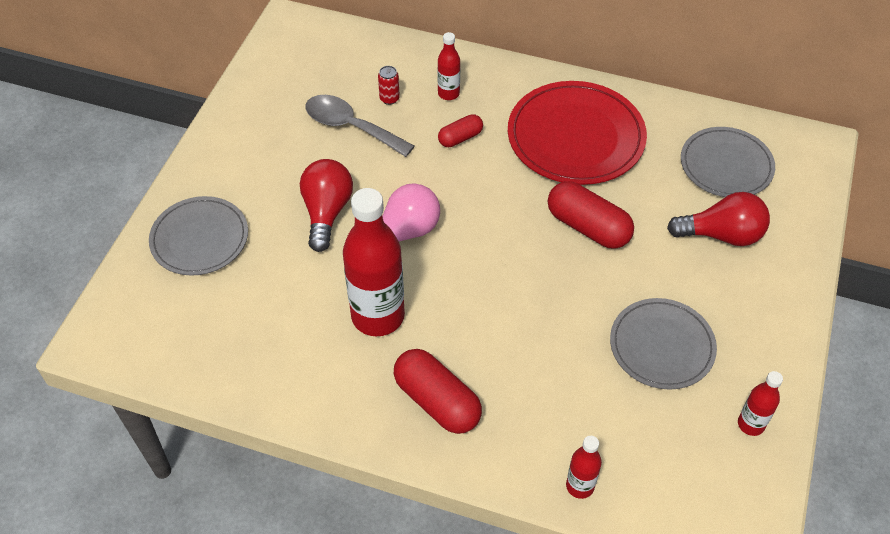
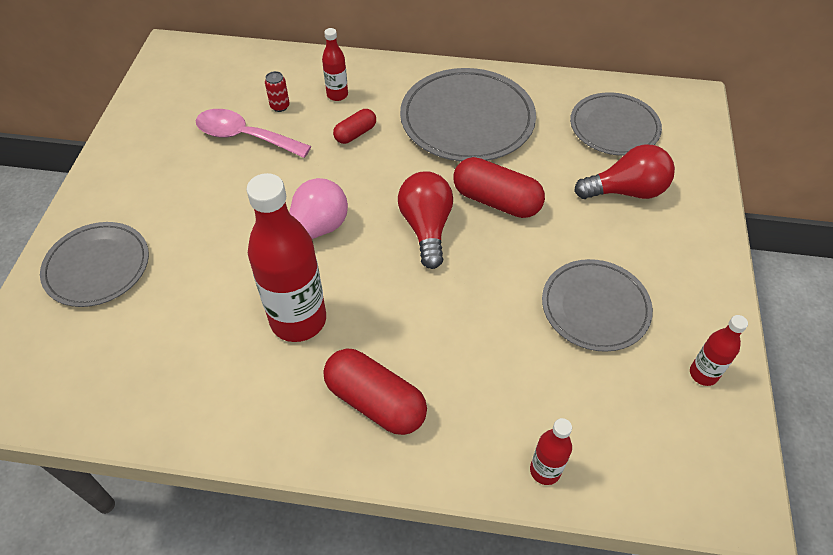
camera: 10 degrees left, 0 degrees up
red light bulb [300,159,353,252] -> red light bulb moved to [398,171,453,269]
grey spoon [306,95,414,157] -> pink spoon [196,109,311,158]
red plate [508,81,647,185] -> grey plate [400,68,536,162]

